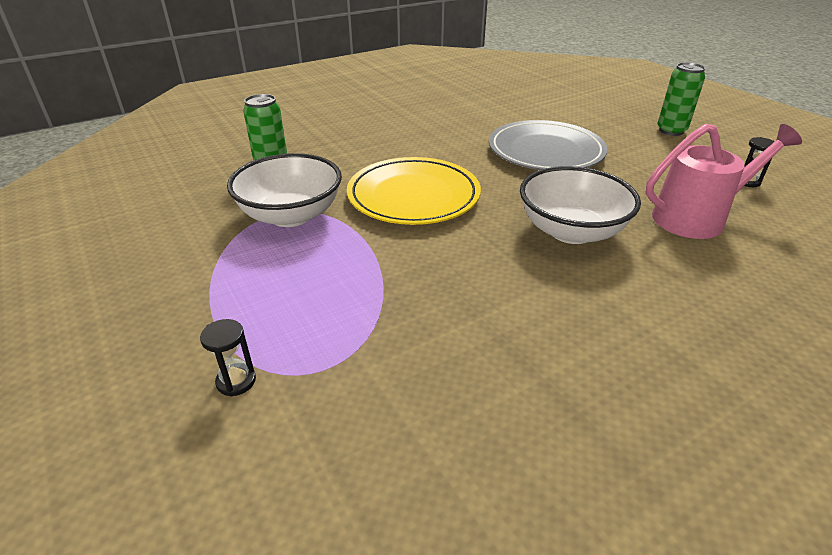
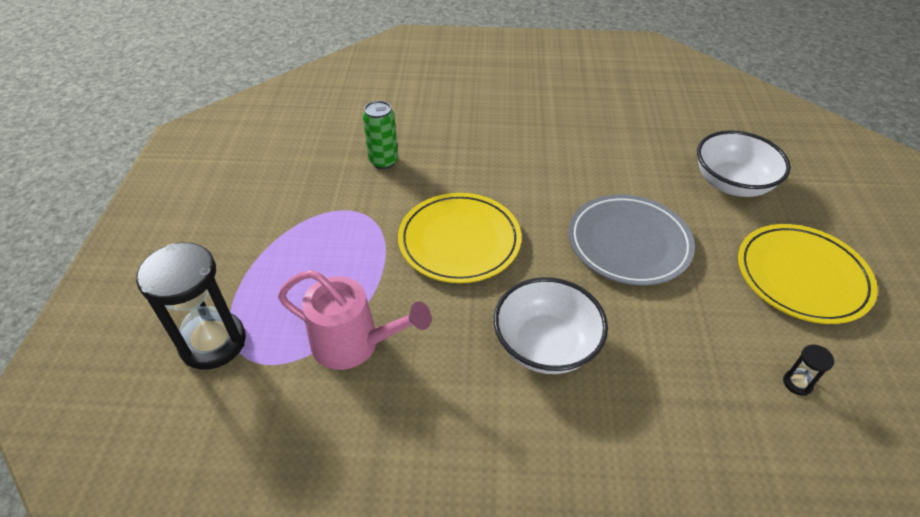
camera: 35 degrees right, 10 degrees up
black hourglass [200,319,256,397] -> black hourglass [136,242,246,370], size x2.42
white bowl [227,153,342,227] -> white bowl moved to [697,130,791,197]
pink watering can [646,124,802,239] -> pink watering can moved to [278,270,431,370]
green can [657,62,705,136] -> yellow plate [738,224,878,324]

